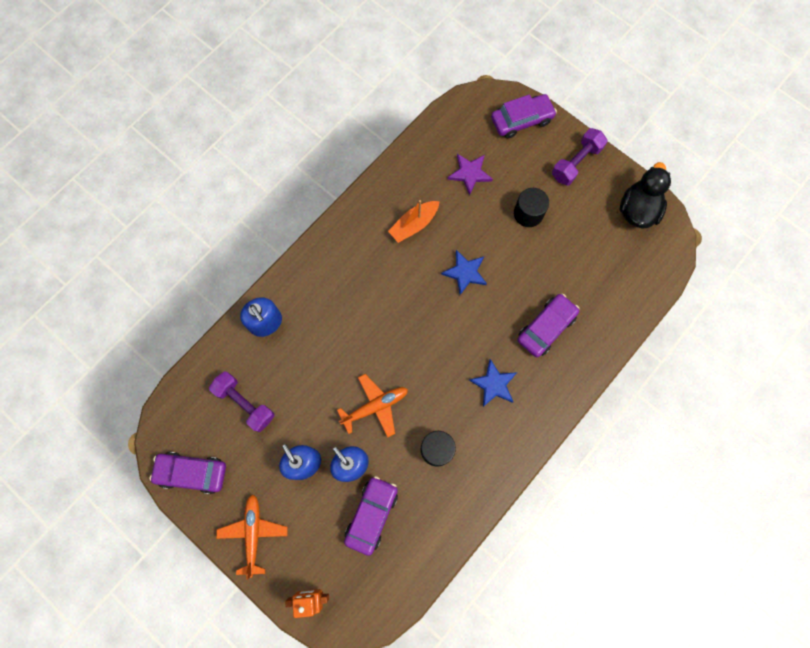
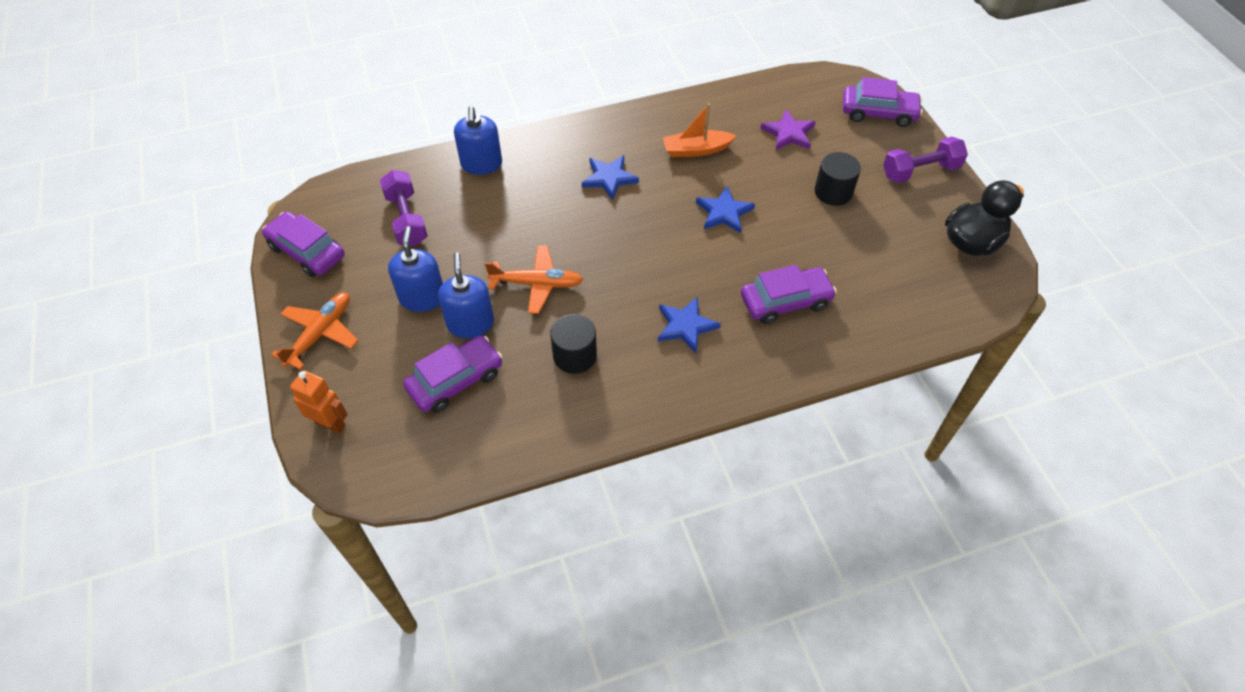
camera: 30 degrees right, 20 degrees down
none -> blue star [582,155,639,200]

